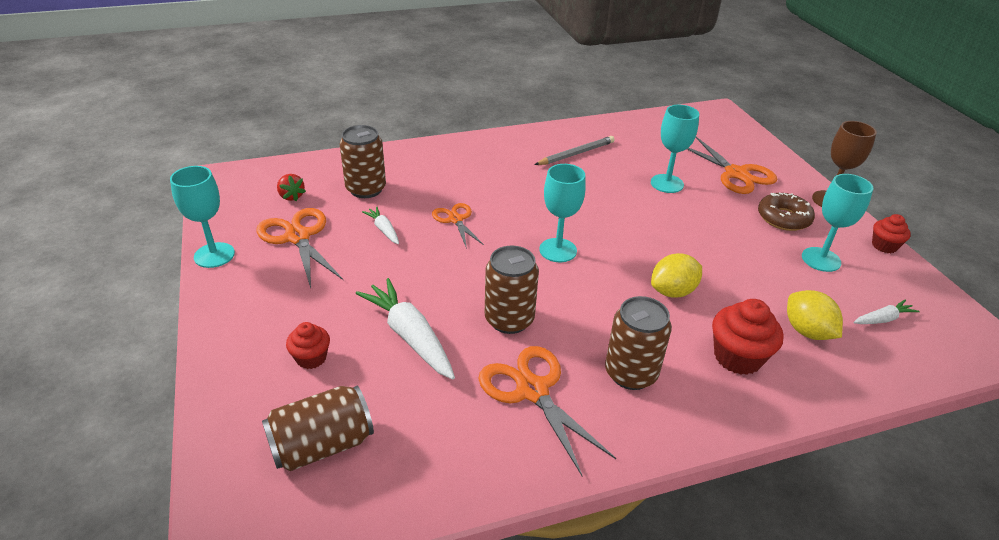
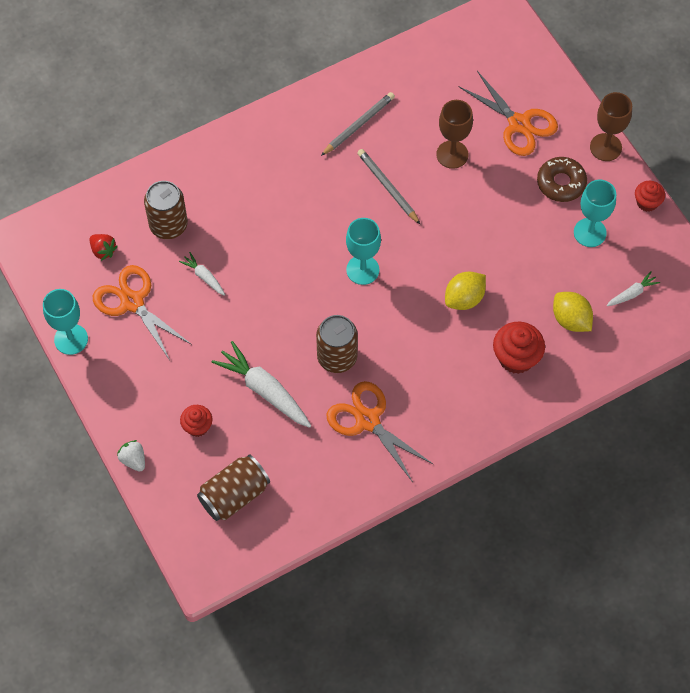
camera: 10 degrees left, 25 degrees up
orange scissors [432,203,484,249] -> none
brown can [605,296,672,390] -> none
turquoise goblet [651,105,699,193] -> brown goblet [436,100,473,169]
none -> white strawberry [117,440,145,471]
none -> grey pencil [357,149,421,225]

